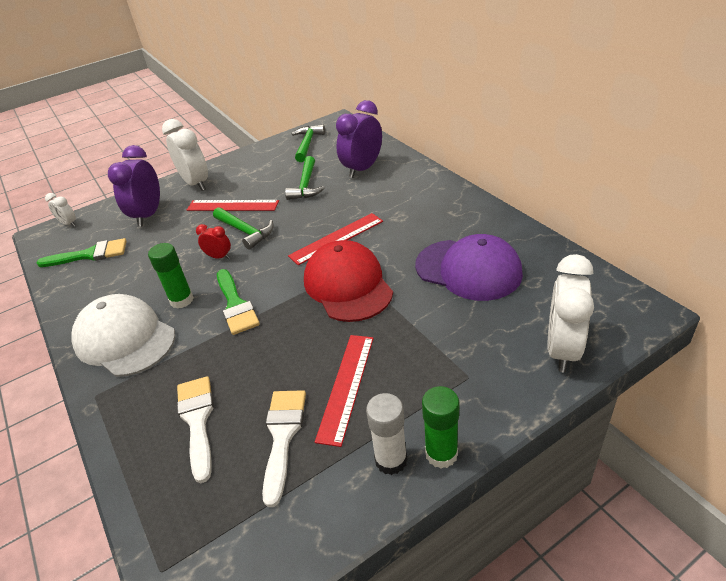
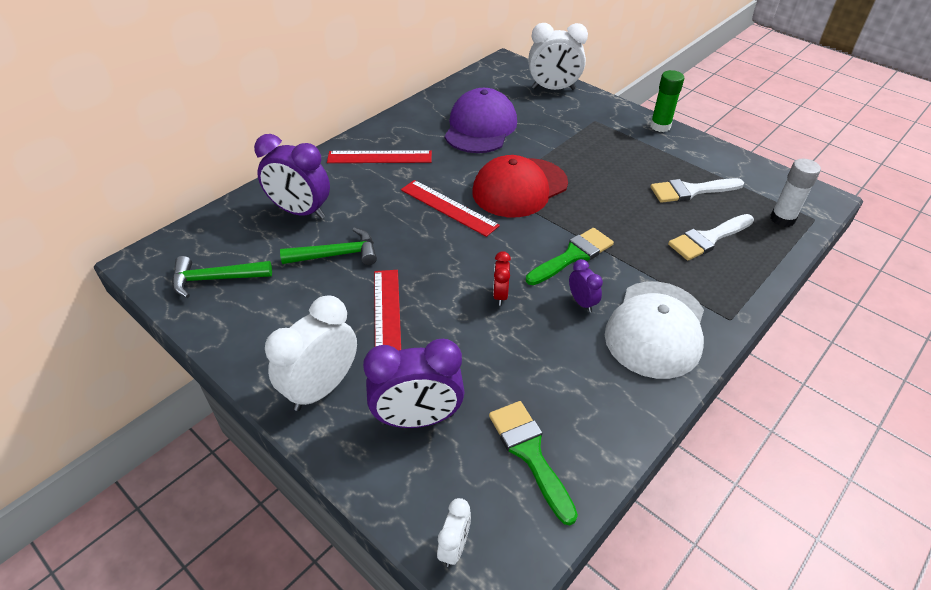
camera: 110 degrees left, 5 degrees up
green glue stick [148,243,194,309] -> purple clock [569,259,603,312]
green hammer [213,207,274,250] -> none
red ruler [315,335,374,447] -> red ruler moved to [327,150,432,163]
white glue stick [366,393,407,475] -> white glue stick moved to [770,159,821,227]

